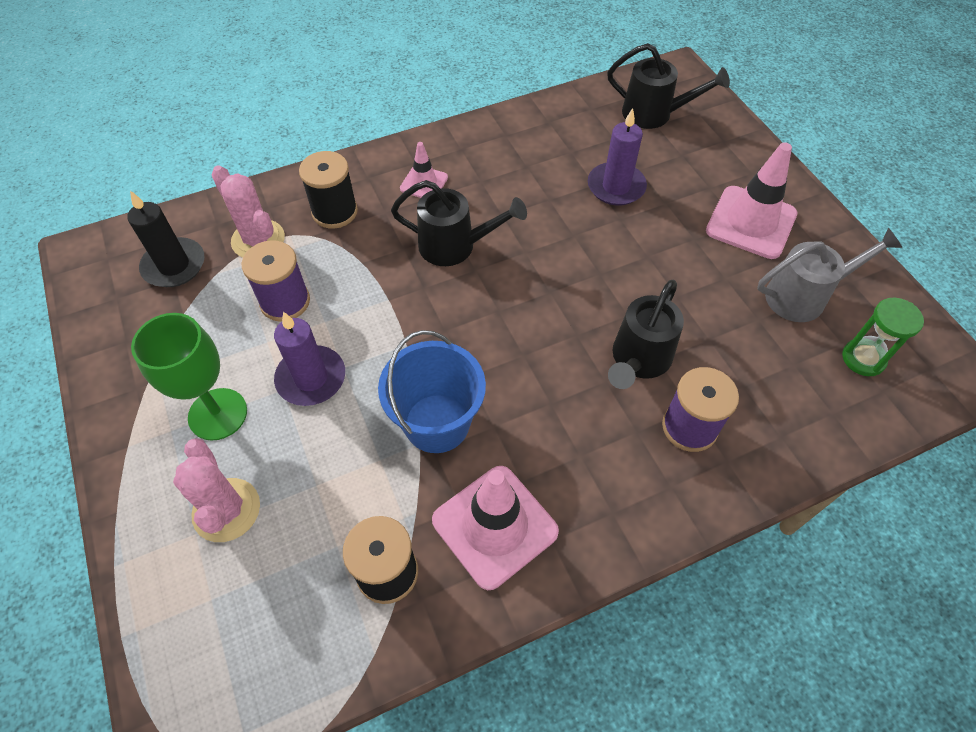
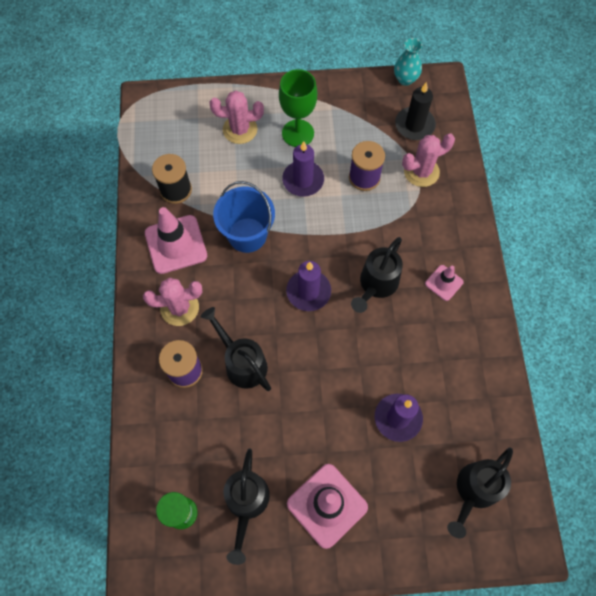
camera: 110 degrees right, 10 degrees up
black spool [299,151,358,229] -> none
grey watering can [757,228,902,322] -> black watering can [224,448,270,565]
none -> pink cactus [143,277,202,326]
none -> purple candle [286,261,331,311]
none -> turquoise vase [394,38,422,86]

